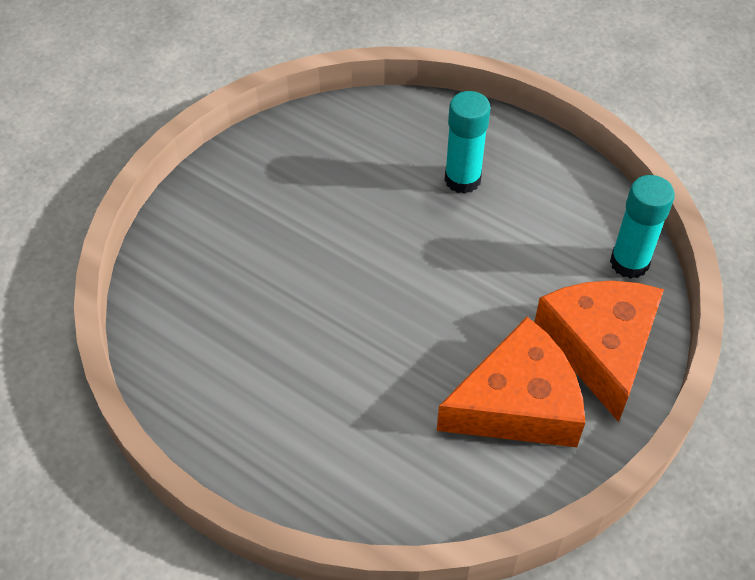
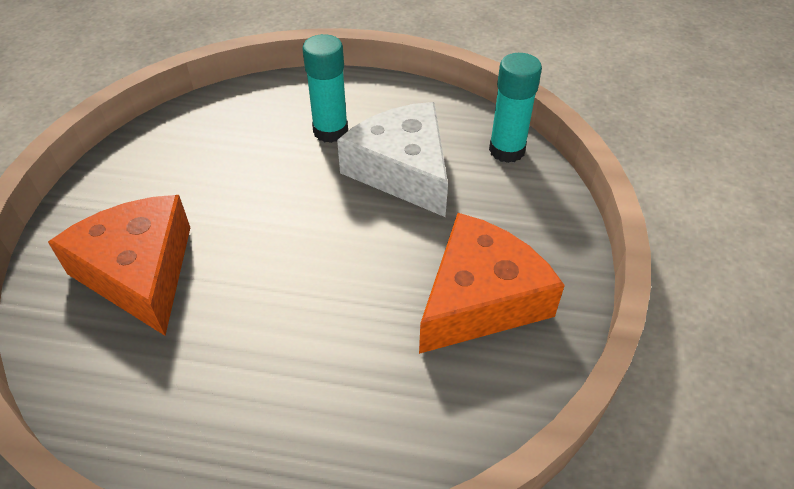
camera: 25 degrees left, 5 degrees down
orange cheese [534,281,664,422] -> orange cheese moved to [48,195,190,336]
none -> white cheese [337,102,448,217]

